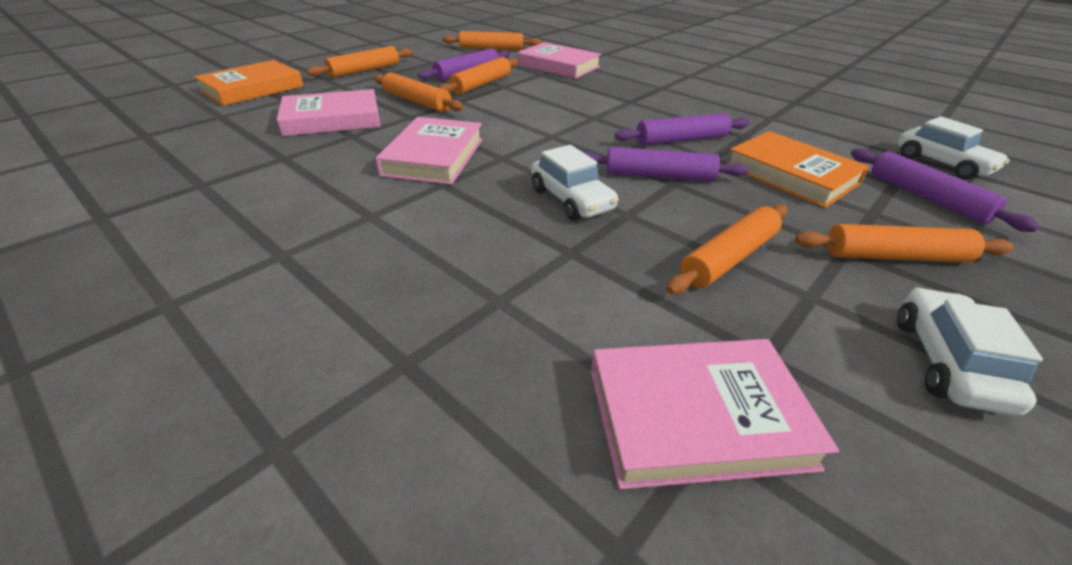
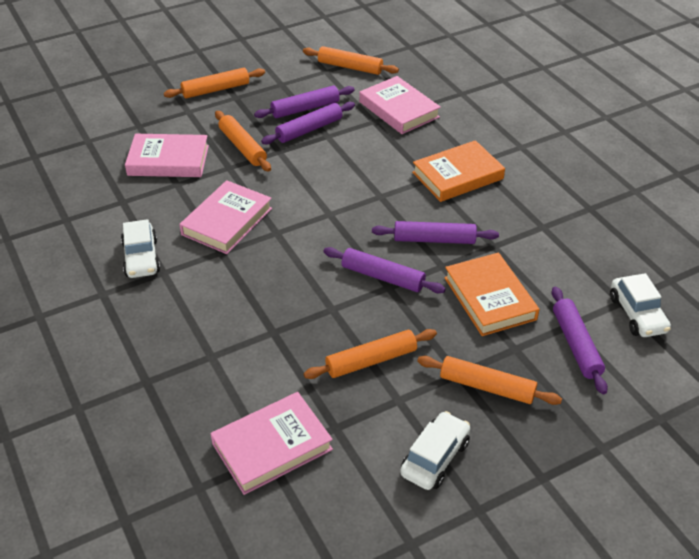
camera: 20 degrees right, 5 degrees up
orange book [194,60,304,106] -> orange book moved to [412,140,505,202]
orange rolling pin [439,57,518,95] -> purple rolling pin [261,102,355,145]
white car [531,145,619,221] -> white car moved to [121,219,160,278]
pink book [591,339,839,490] -> pink book turned 45 degrees counterclockwise [210,392,333,495]

